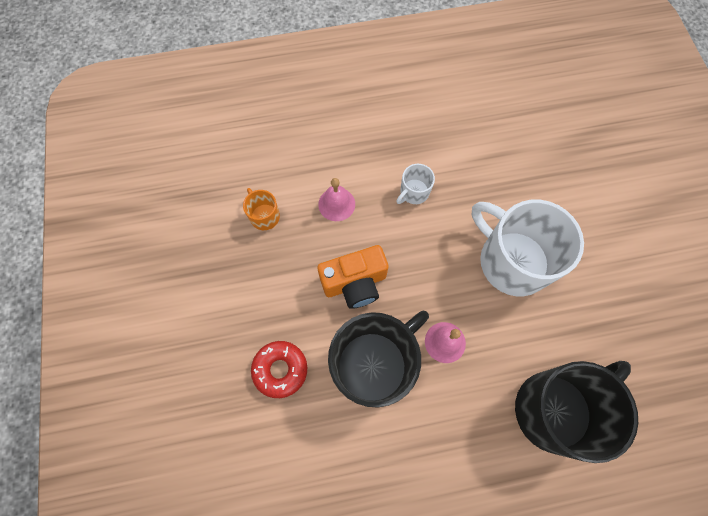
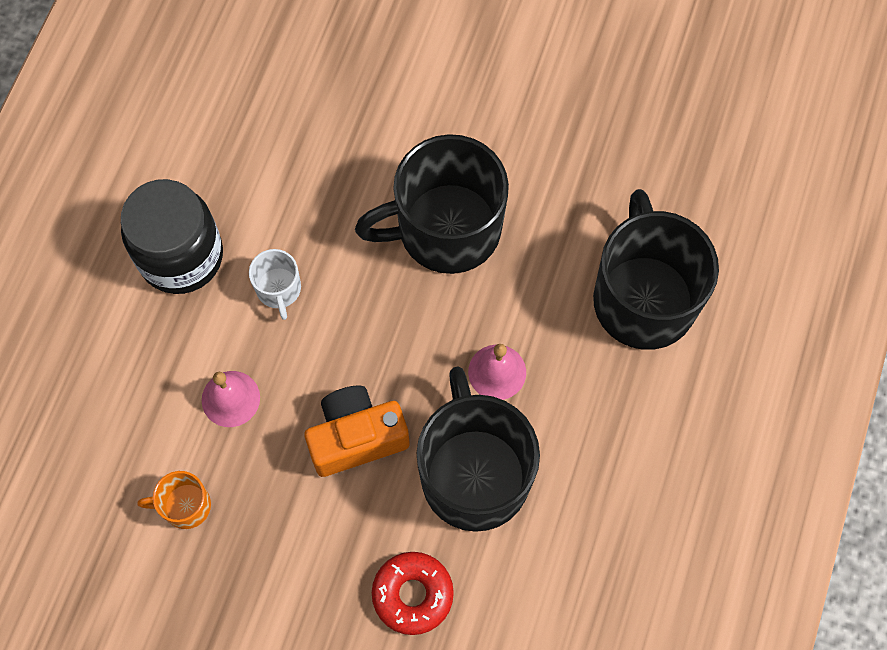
camera: 60 degrees left, 0 degrees up
orange camera [317,245,389,309] -> orange camera turned 120 degrees counterclockwise [304,385,410,477]
white mug [472,200,584,296] -> black mug [355,134,509,274]
none -> black jar [121,179,223,294]

